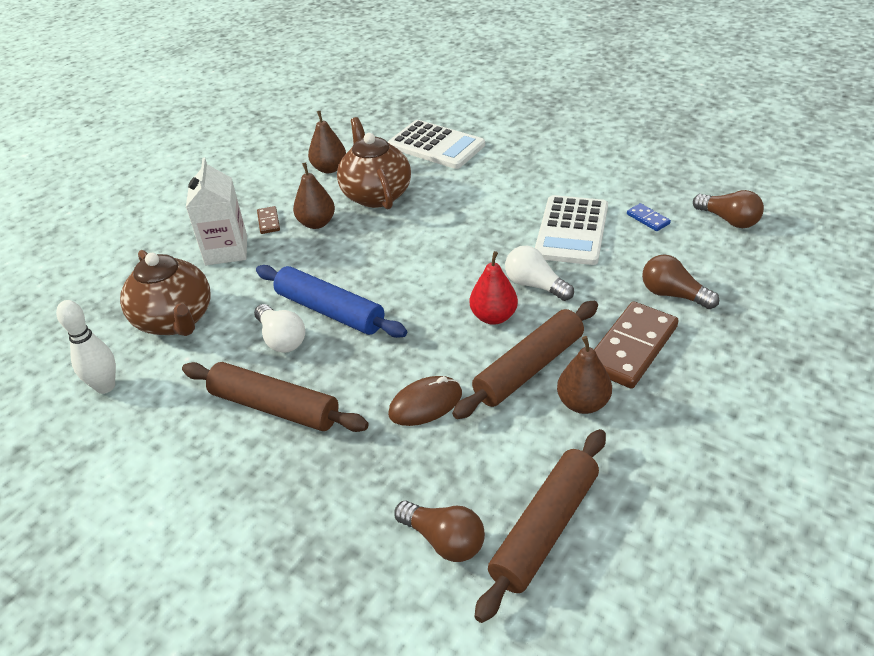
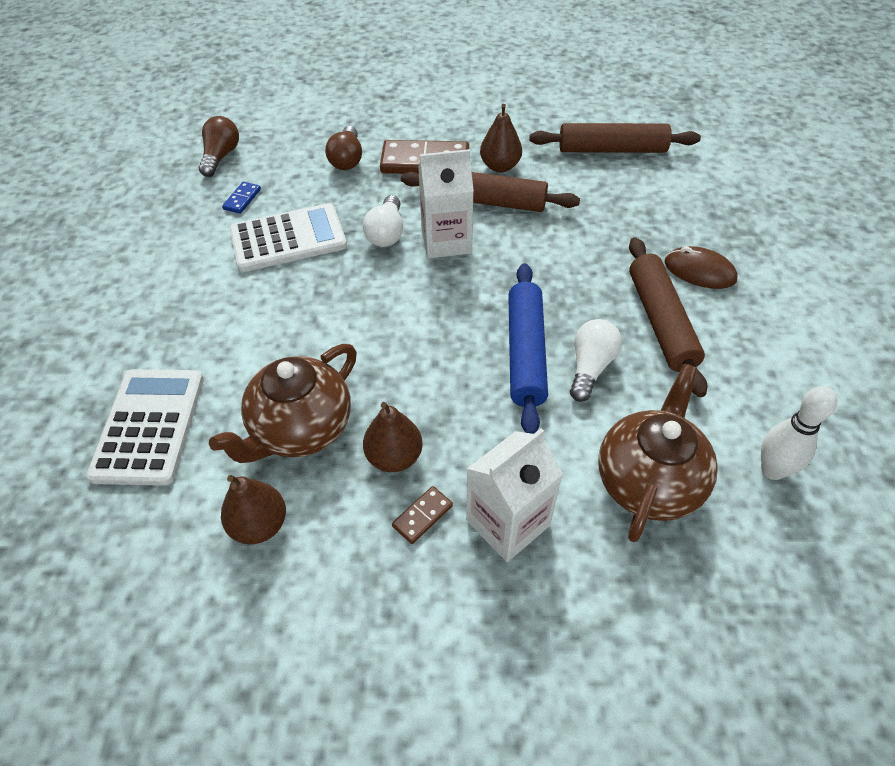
camera: 125 degrees left, 10 degrees up
brown mouse [388,376,462,426] -> brown mouse moved to [665,246,738,289]
brown light bulb [394,501,485,562] -> none
red pear [470,251,518,325] -> white carton [418,149,474,259]

